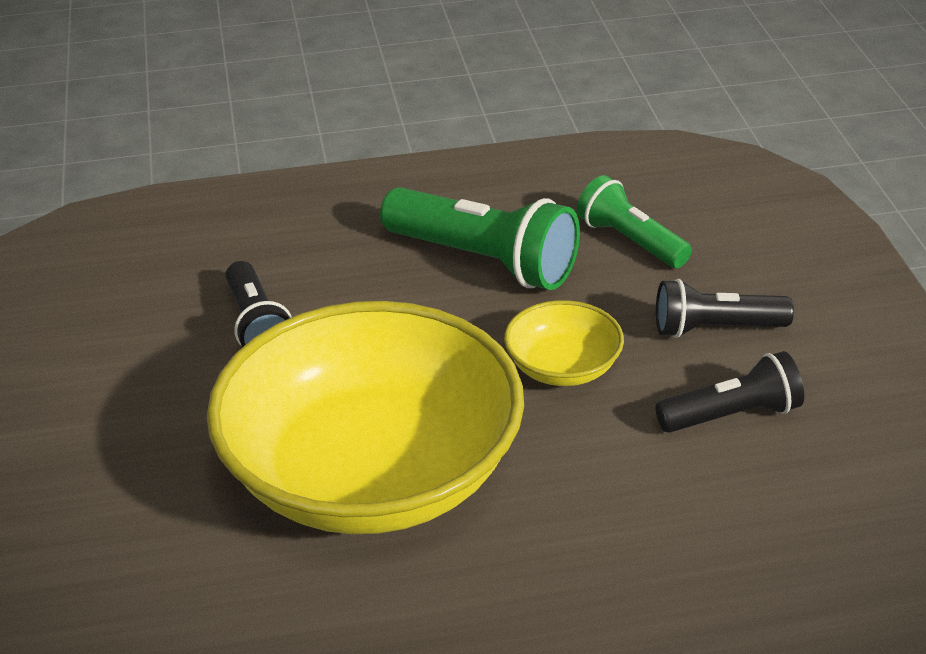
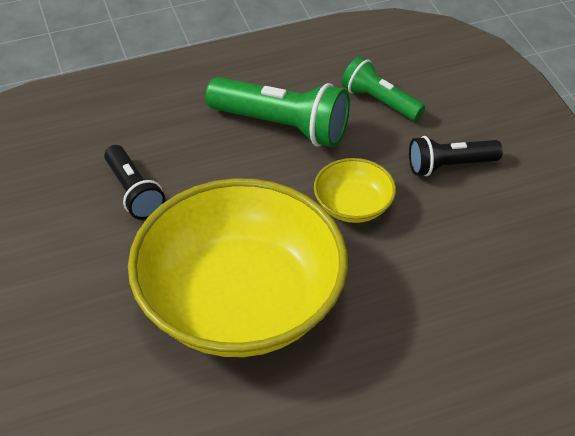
camera: 10 degrees left, 10 degrees up
black flashlight [655,351,804,433] -> none

